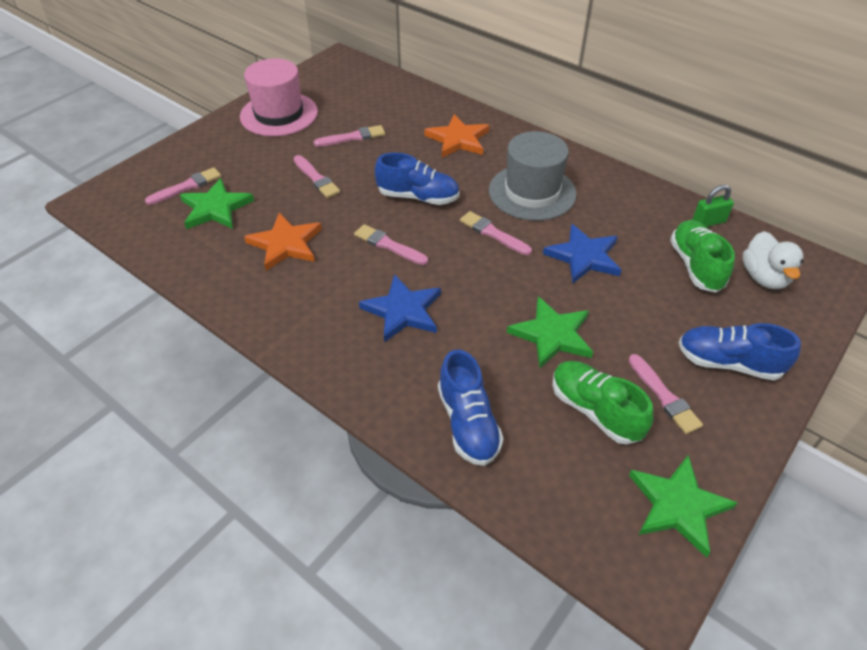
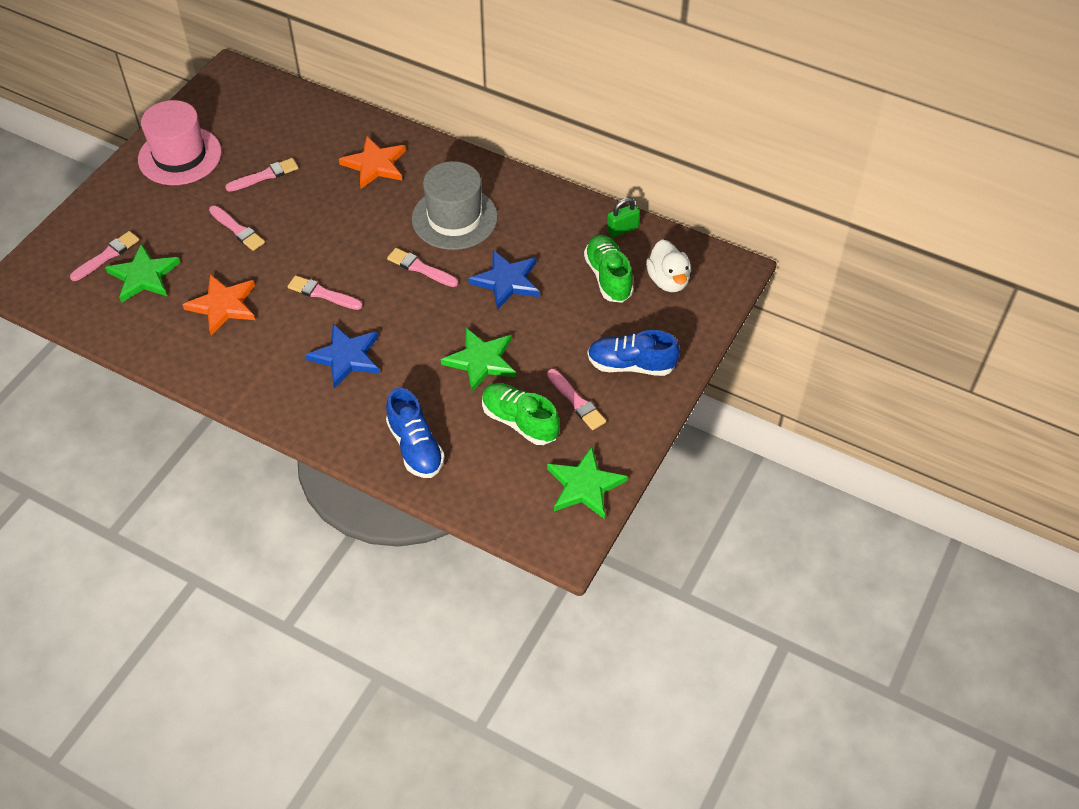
camera: 10 degrees left, 5 degrees up
blue shoe [375,153,460,205] -> none

